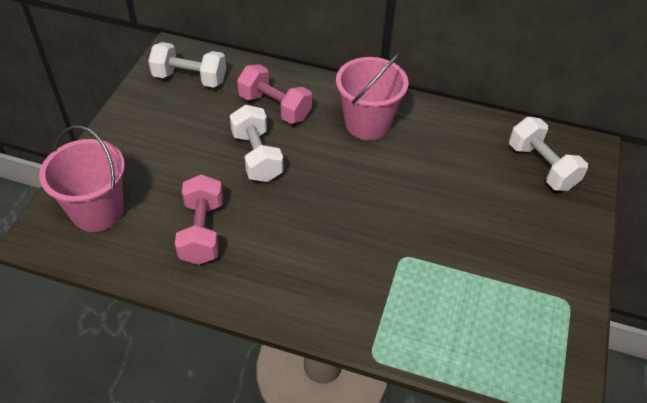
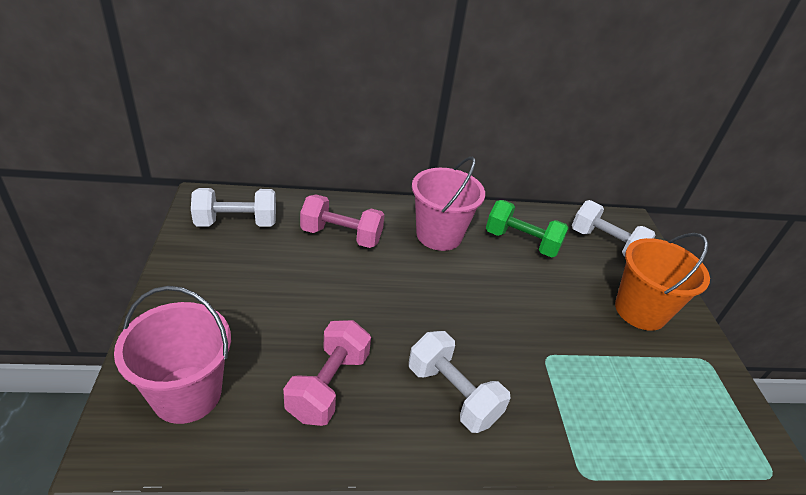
camera: 25 degrees left, 10 degrees down
pink dumbbell [175,174,223,265] -> pink dumbbell turned 45 degrees clockwise [283,320,371,426]
white dumbbell [230,105,284,182] -> white dumbbell moved to [409,331,510,433]
none -> green dumbbell [486,200,569,258]
none -> orange bucket [615,233,710,331]

